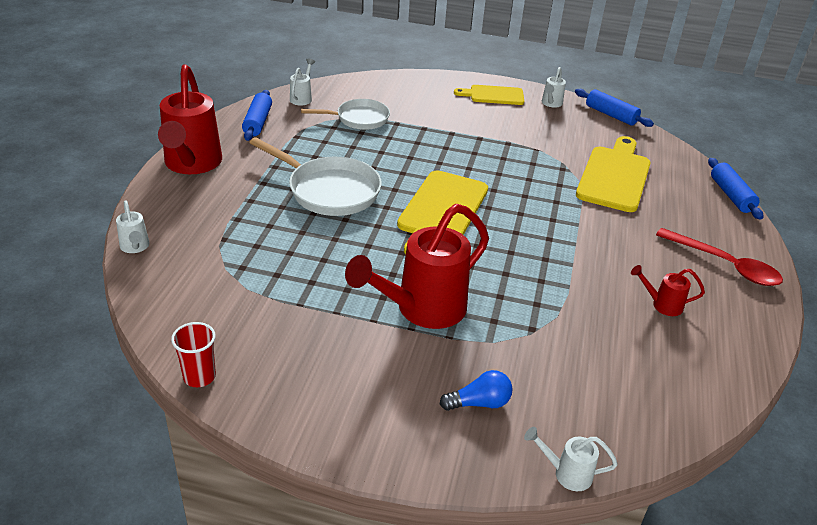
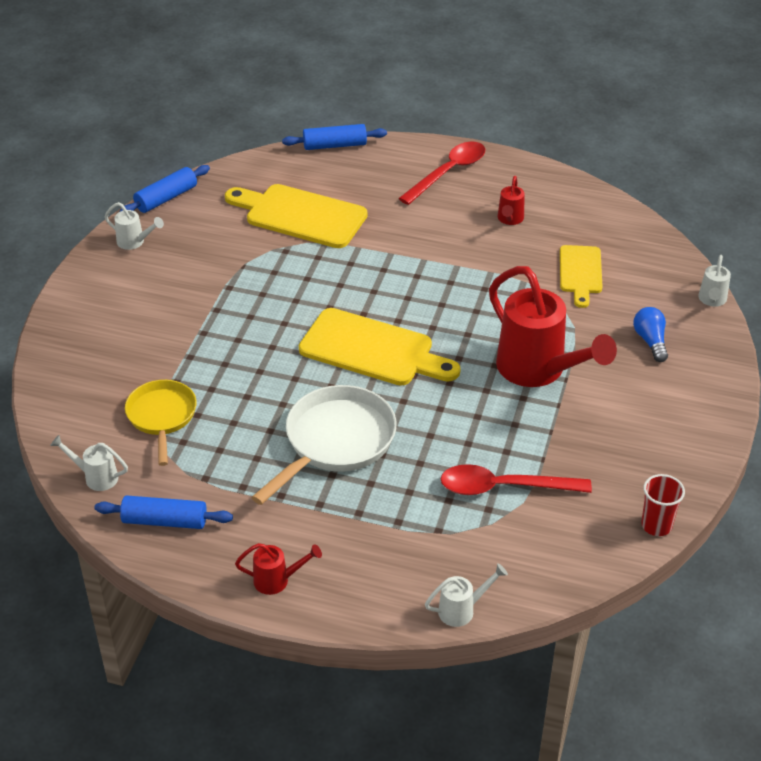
camera: 85 degrees left, 5 degrees up
red watering can [158,64,222,174] -> red watering can [235,543,322,595], size x0.44
white pan [301,99,390,130] -> yellow pan [125,380,197,466]
yellow cutting board [454,85,524,105] -> yellow cutting board moved to [560,245,602,308]
none -> red spoon [441,464,592,495]

